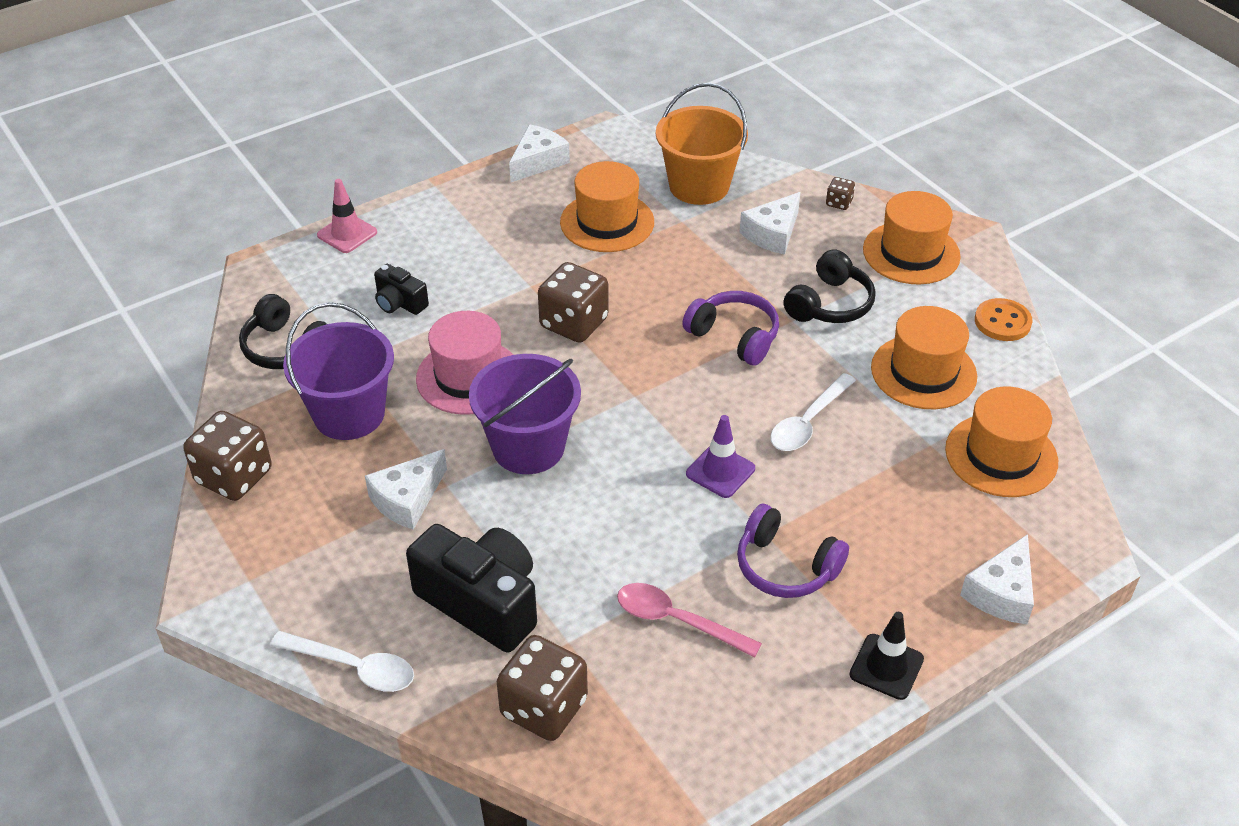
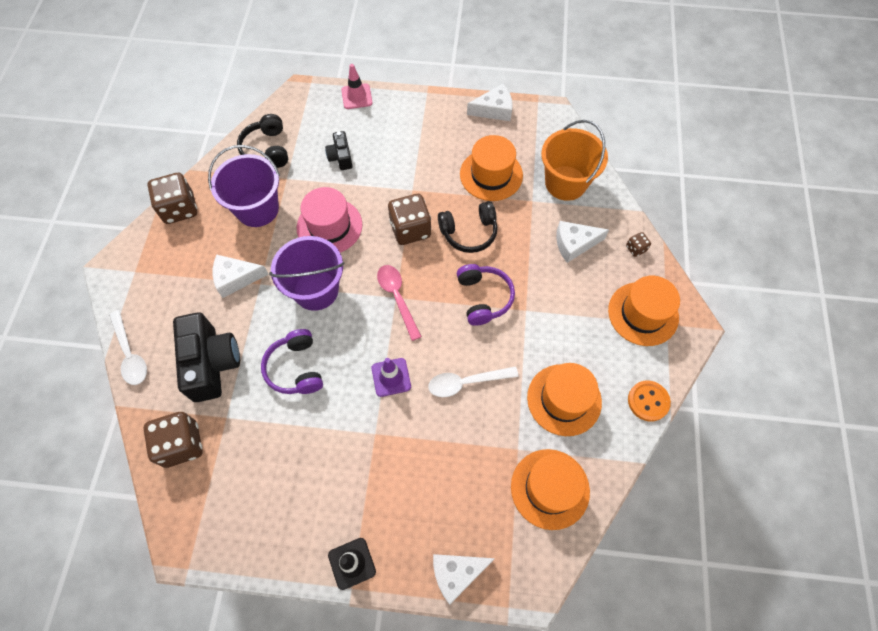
camera: 40 degrees right, 20 degrees up
pink spoon [617,583,762,658] -> pink spoon moved to [377,265,422,341]
purple headphones [737,504,849,598] -> purple headphones moved to [261,329,323,394]
black headphones [783,249,876,323] -> black headphones moved to [438,201,497,253]

